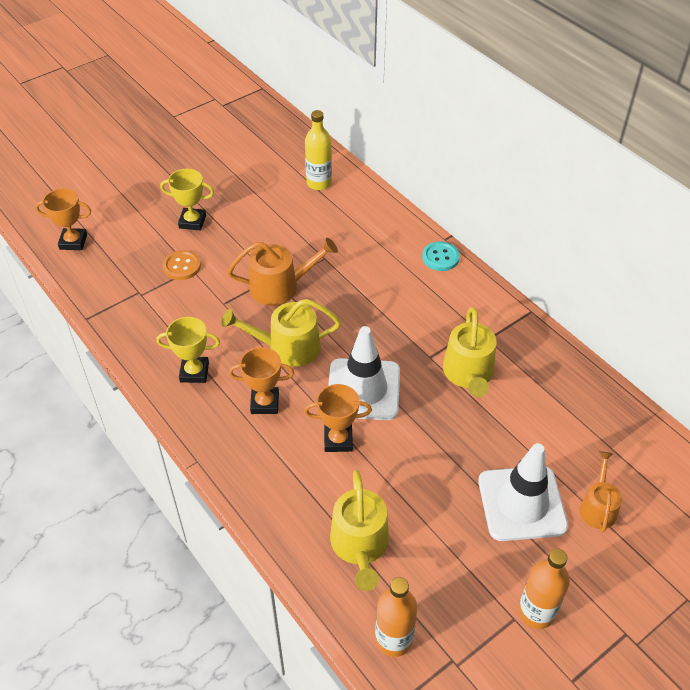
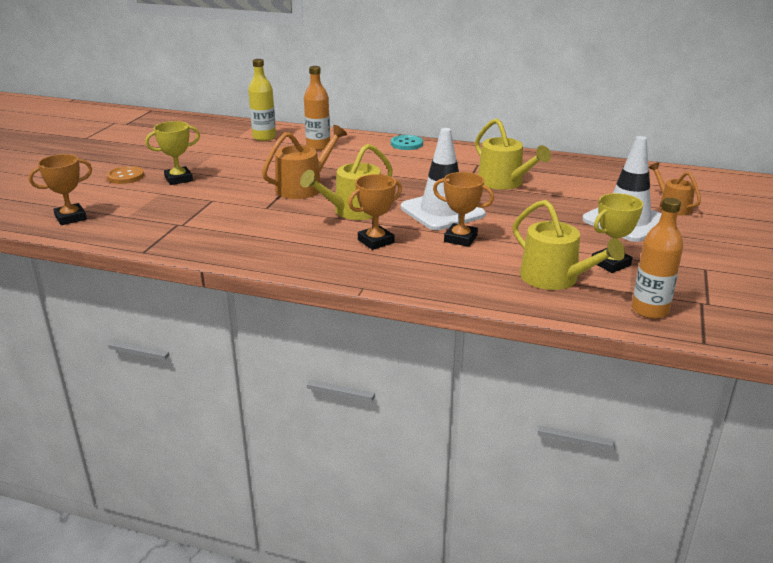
camera: 35 degrees left, 20 degrees down
yellow trophy [156,317,220,383] -> yellow trophy moved to [592,193,643,273]
orange button [163,250,201,280] -> orange button moved to [106,166,144,184]
orange trophy [304,384,372,452] -> orange trophy turned 60 degrees clockwise [433,172,494,247]
orange bottle [518,548,570,629] -> orange bottle moved to [304,66,330,150]

